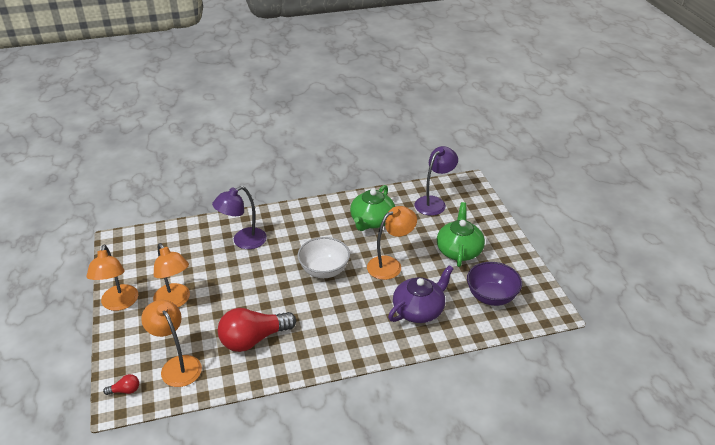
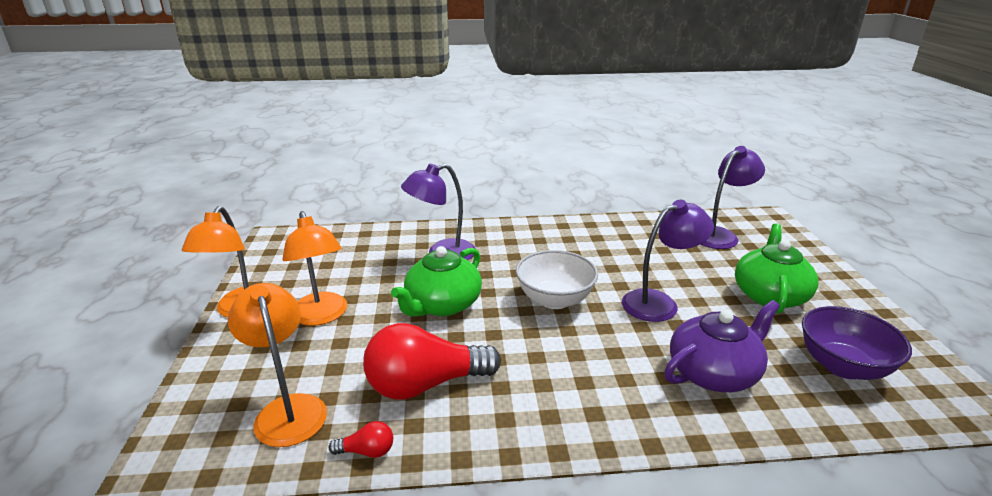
camera: 10 degrees right, 10 degrees down
red light bulb [103,374,139,395] -> red light bulb moved to [329,421,393,458]
green teapot [350,185,395,231] -> green teapot moved to [391,246,482,316]
orange lamp [367,206,417,280] -> purple lamp [622,200,714,322]

